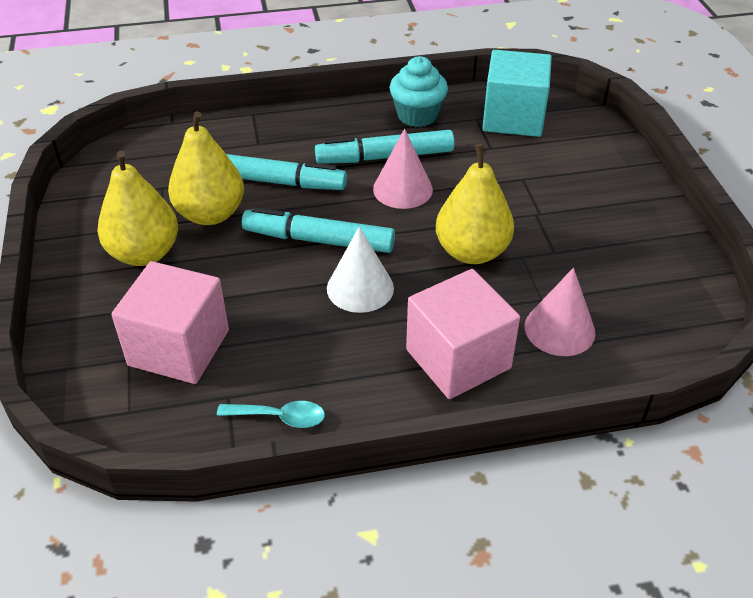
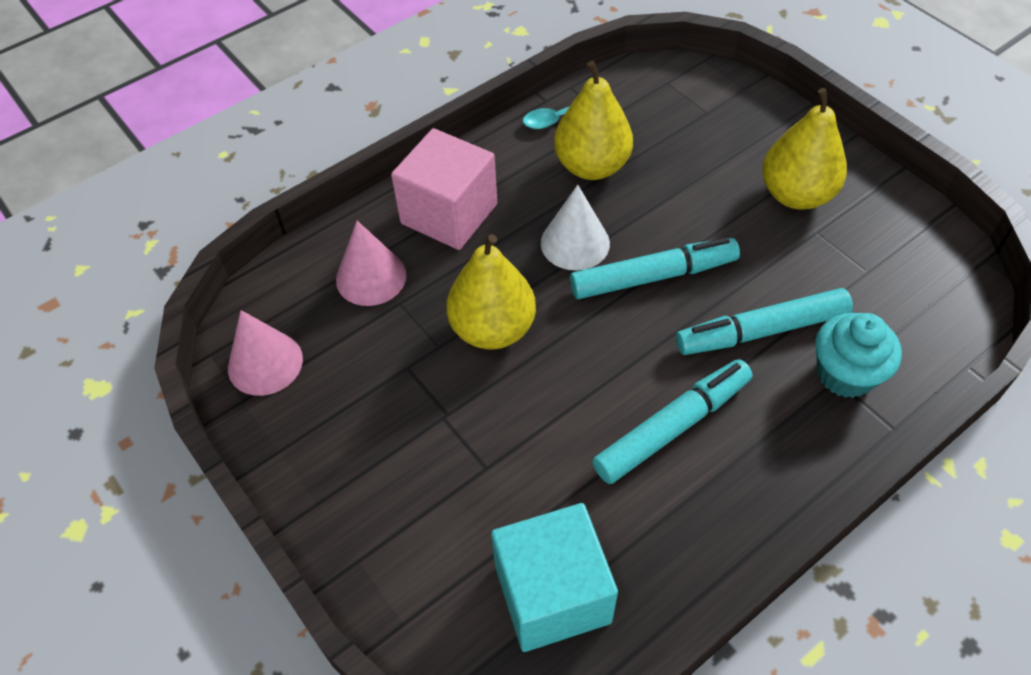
camera: 155 degrees right, 10 degrees up
pink cube [111,261,229,384] -> none
yellow pear [168,111,244,225] -> yellow pear moved to [554,61,633,180]
pink cone [373,129,433,209] -> pink cone moved to [228,310,303,396]
turquoise cupcake [390,56,448,127] -> turquoise cupcake moved to [815,313,902,398]

